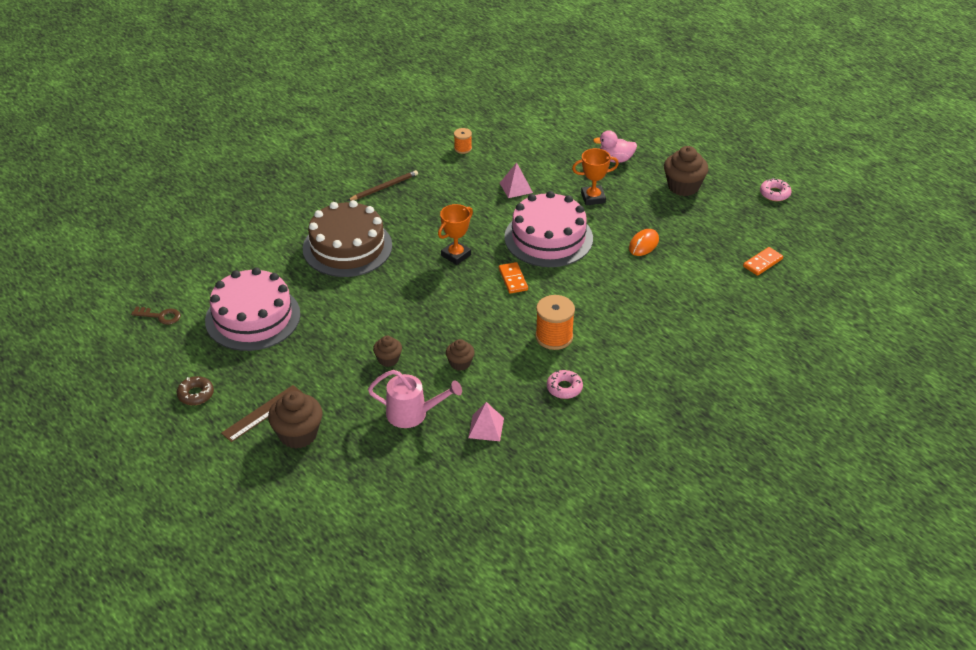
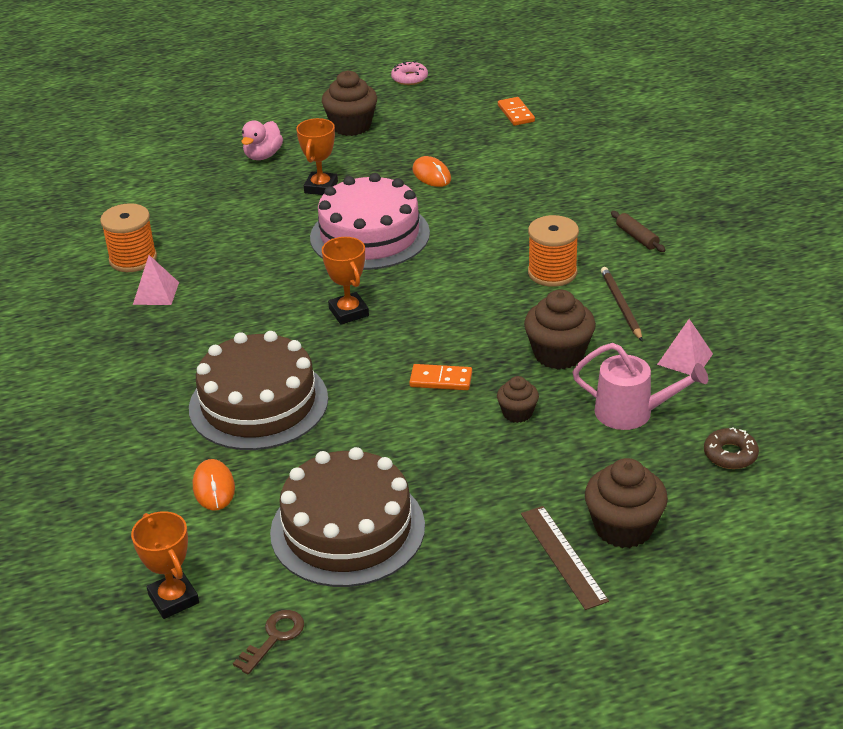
camera: 65 degrees left, 5 degrees down
brown donut [177,376,214,405] -> brown donut moved to [704,427,759,469]
pink cake [205,267,301,351] -> brown cake [270,447,425,587]
brown pencil [347,170,418,201] -> brown pencil moved to [601,267,642,341]
pink watering can [368,370,462,428] -> pink watering can turned 75 degrees clockwise [572,343,708,430]
brown cupcake [446,339,475,371] -> brown cupcake [524,290,596,369], size x1.76
orange spool [454,128,472,154] -> orange spool [100,203,157,272], size x1.82
orange domino [499,262,528,294] -> orange domino moved to [409,364,472,390]
pink pyramid [500,163,533,198] -> pink pyramid moved to [133,255,179,305]
pink donut [547,370,583,399] -> none
none -> orange trophy [131,511,199,619]
none -> orange mouse [193,459,235,510]
none -> brown rolling pin [611,211,666,252]

